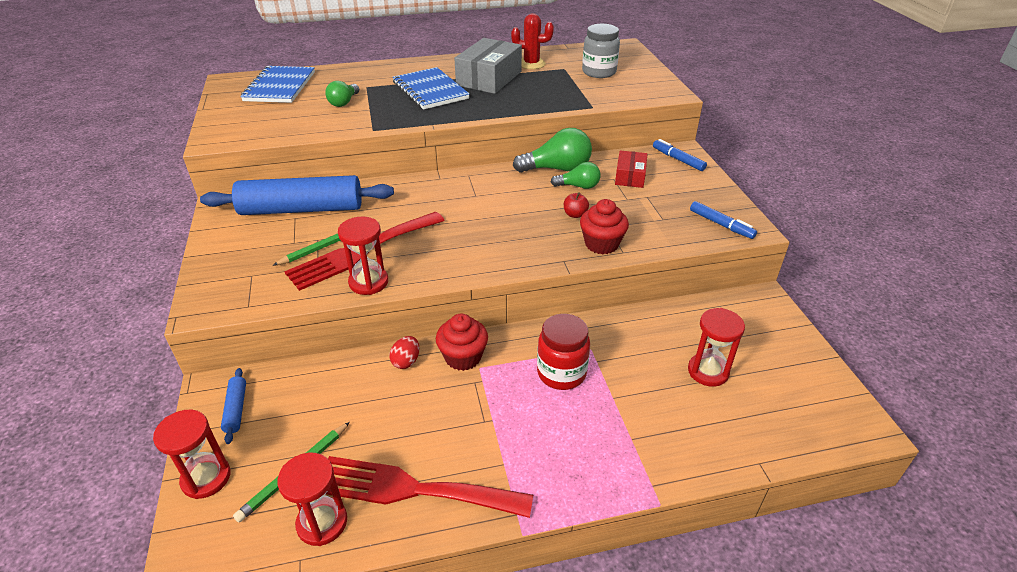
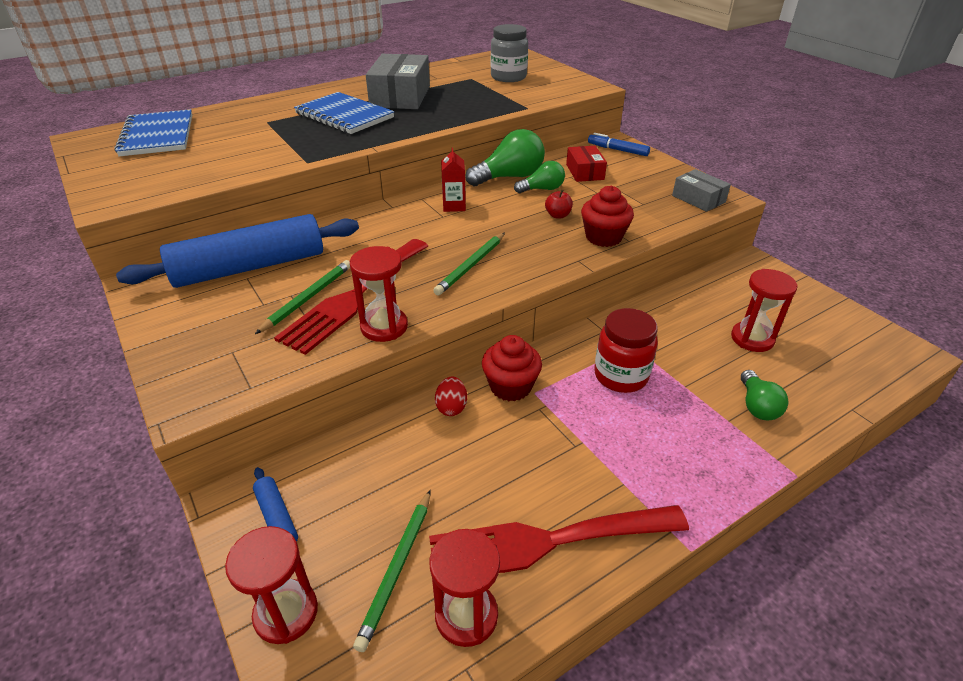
camera: 20 degrees left, 0 degrees up
green light bulb [325,81,359,107] -> green light bulb moved to [741,370,789,420]
red cactus [511,13,554,69] -> none
blue marker [690,201,757,239] -> grey box [672,169,731,212]
none -> green pencil [433,233,505,295]
none -> red carton [441,148,466,212]

